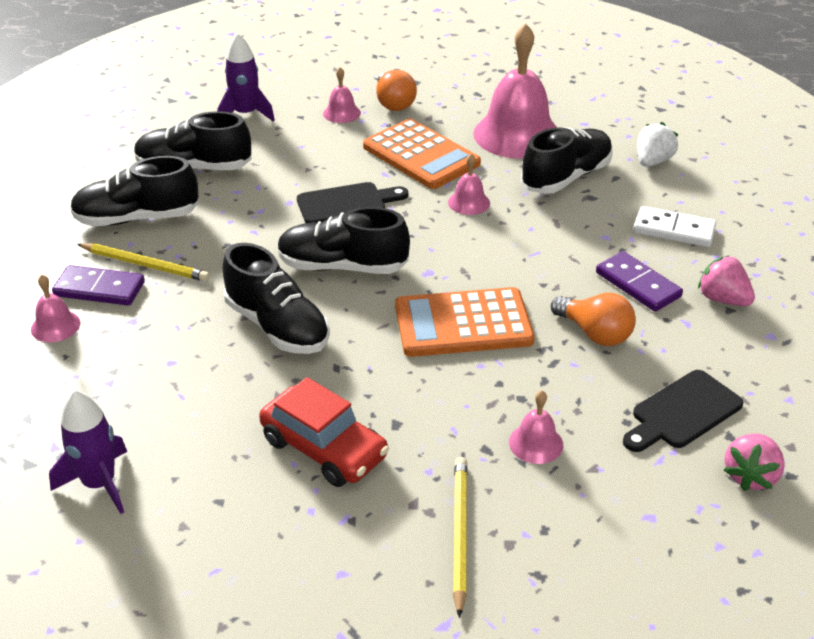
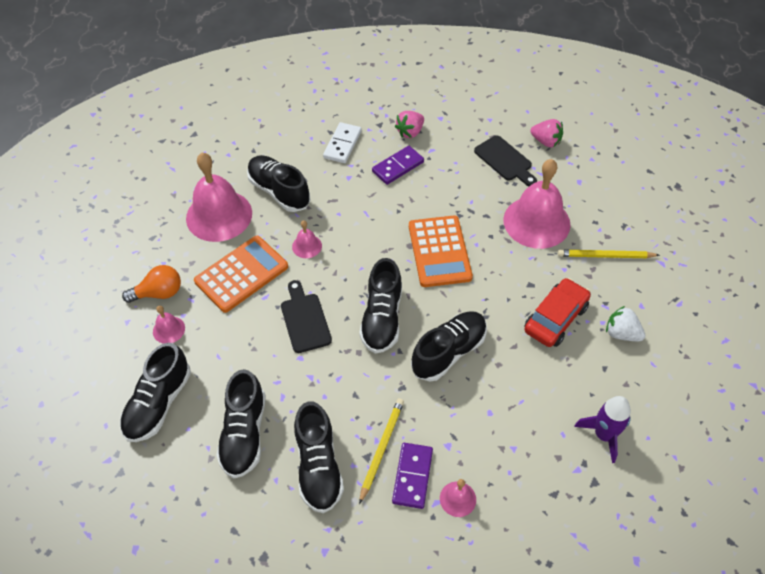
camera: 90 degrees left, 15 degrees up
purple rocket [217,33,275,122] -> black shoe [120,343,191,442]
pink bell [509,391,563,464] -> pink bell [503,159,571,249], size x2.27
orange light bulb [551,293,636,346] -> none
white strawberry [637,122,678,167] -> white strawberry moved to [606,306,646,341]

